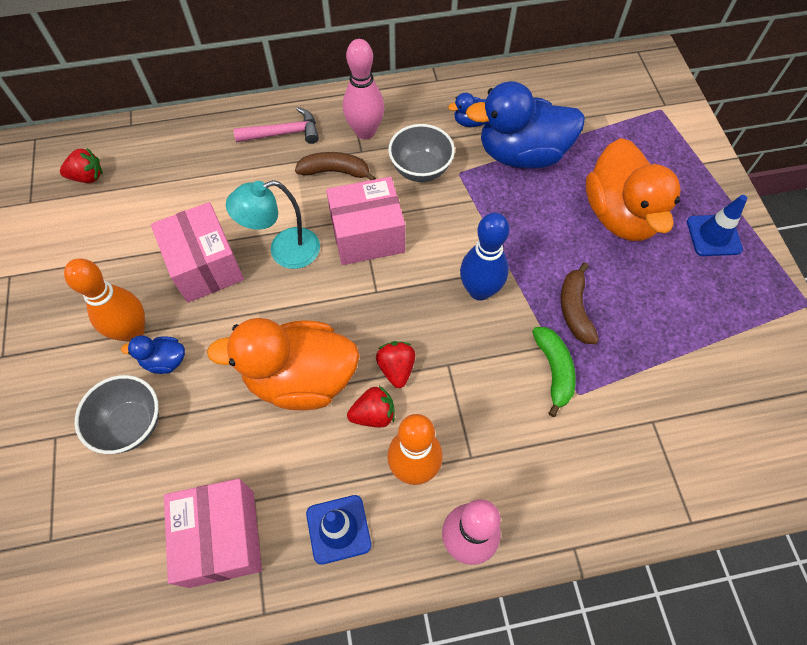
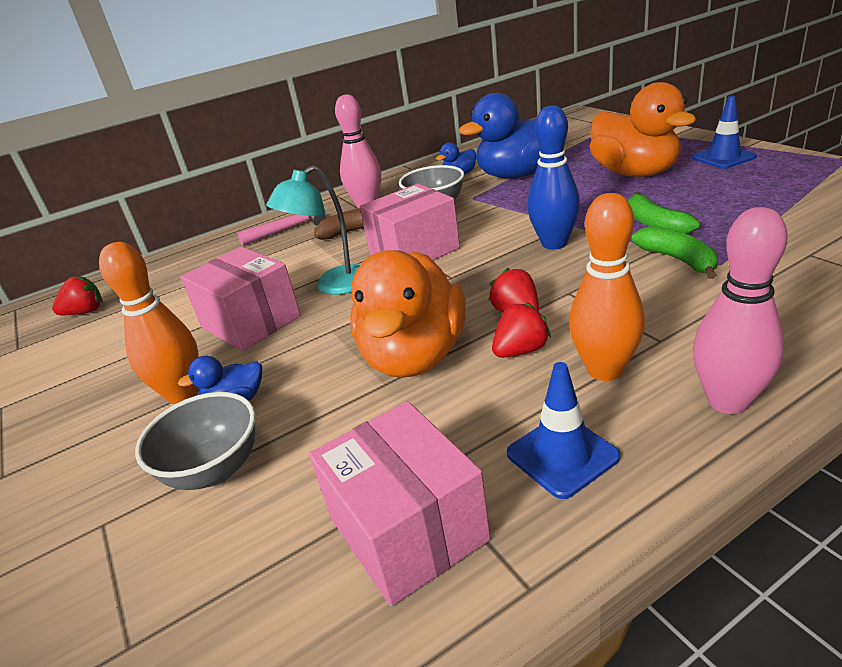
camera: 15 degrees left, 30 degrees down
orange duck [207,318,360,410] -> orange duck turned 60 degrees counterclockwise [350,250,466,378]
brown banana [561,262,599,344] -> green banana [628,192,700,234]

